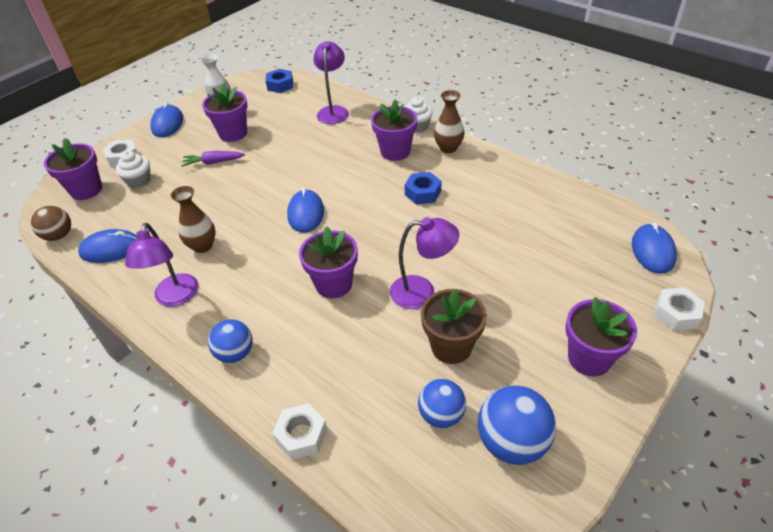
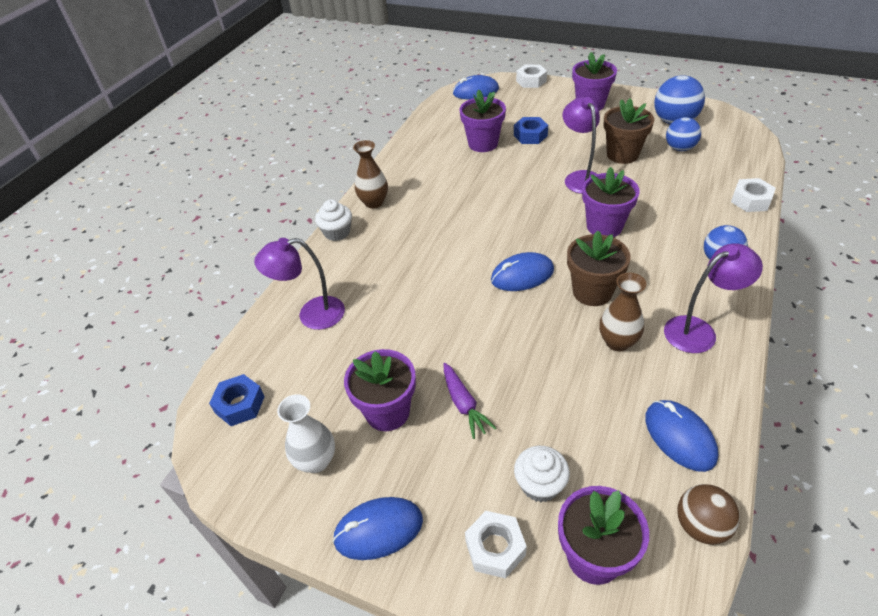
camera: 105 degrees left, 0 degrees up
purple flower pot [371,100,417,161] -> purple flower pot moved to [459,89,506,152]
blue nut [405,172,442,205] -> blue nut moved to [514,117,548,144]
none -> brown flower pot [567,230,631,306]

